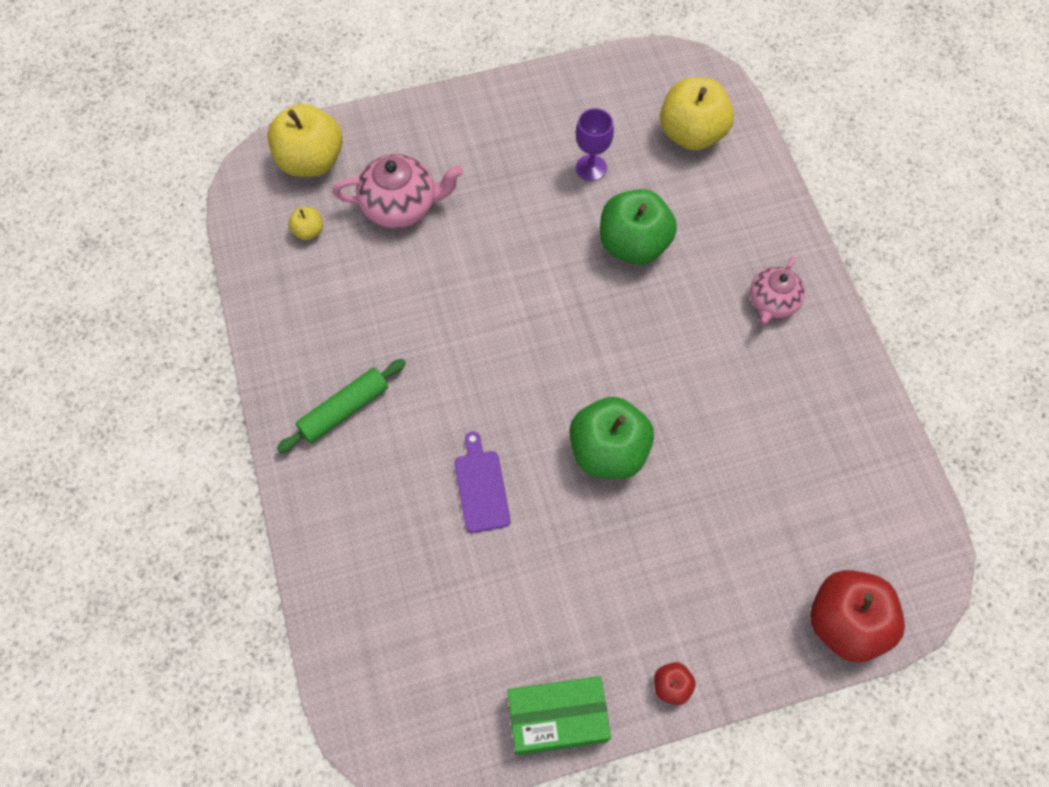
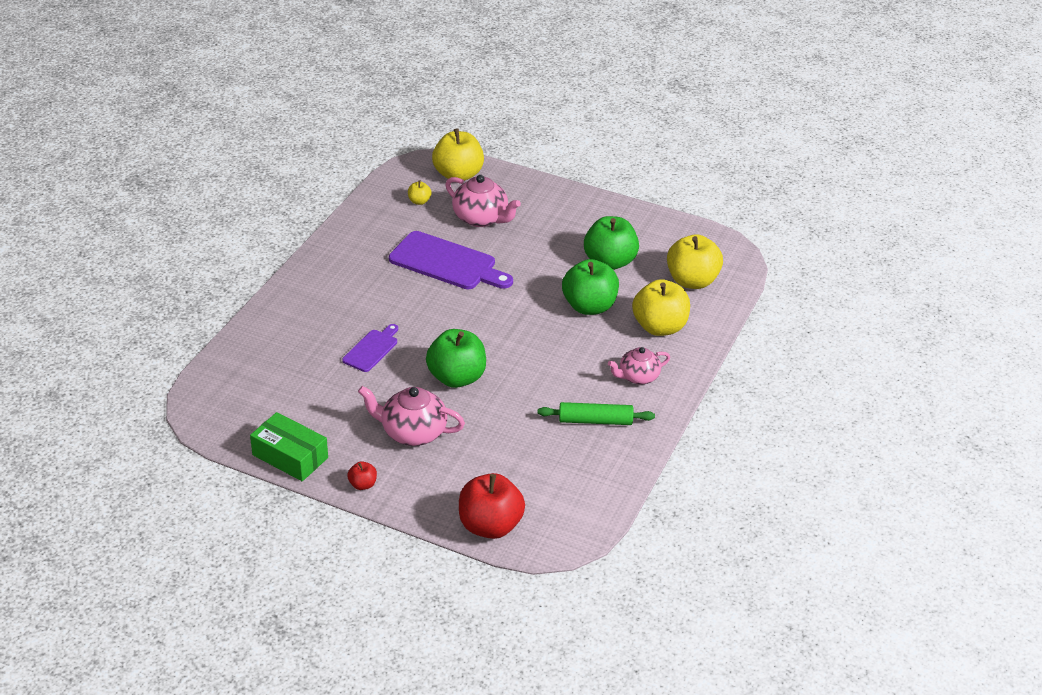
camera: 40 degrees right, 25 degrees down
green rolling pin [277,359,406,453] -> green rolling pin moved to [538,402,655,425]
purple goblet [576,108,614,181] -> green apple [584,216,639,270]
none -> pink teapot [358,386,465,446]
none -> purple cutting board [389,231,513,289]
none -> yellow apple [632,279,690,336]

